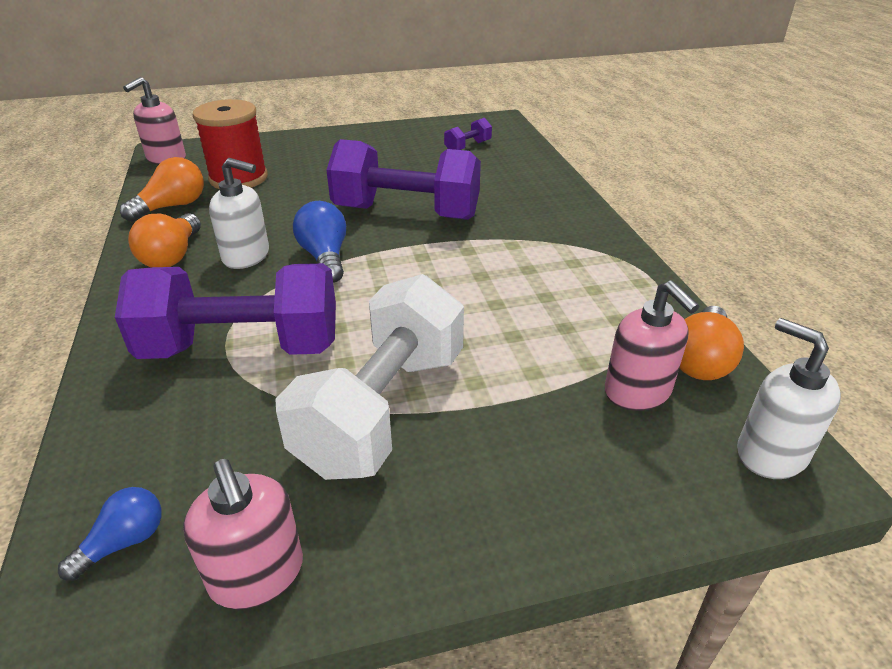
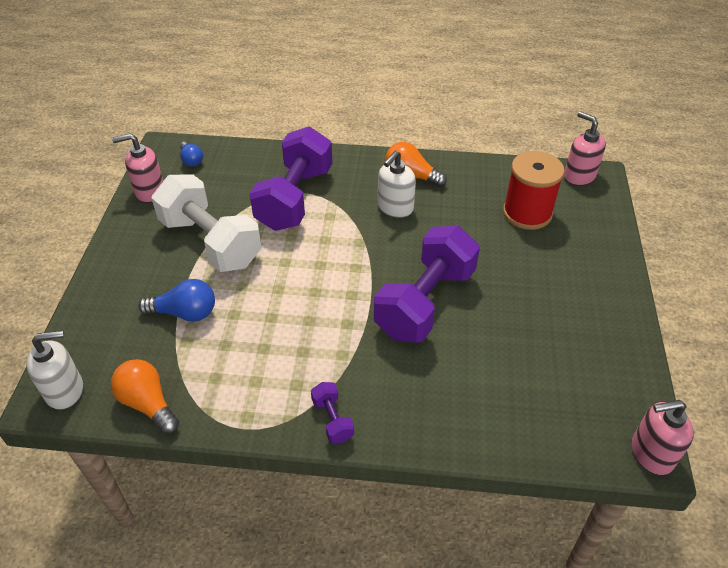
camera: 110 degrees right, 10 degrees up
orange light bulb [120,157,204,222] -> none
blue light bulb [293,201,346,283] -> blue light bulb moved to [138,279,215,322]
purple dumbbell [444,118,492,150] -> purple dumbbell moved to [311,382,354,443]
pink soap dispenser [605,280,700,411] -> pink soap dispenser moved to [632,400,694,475]

